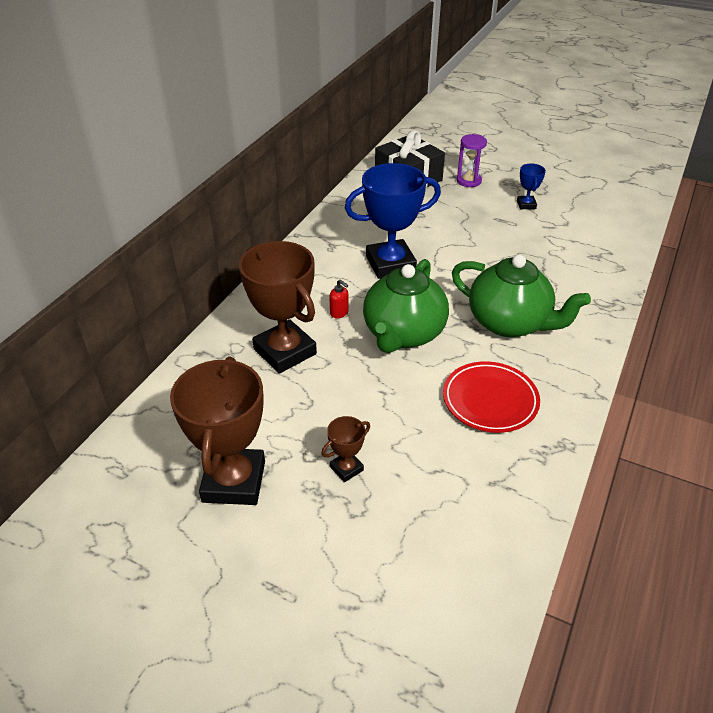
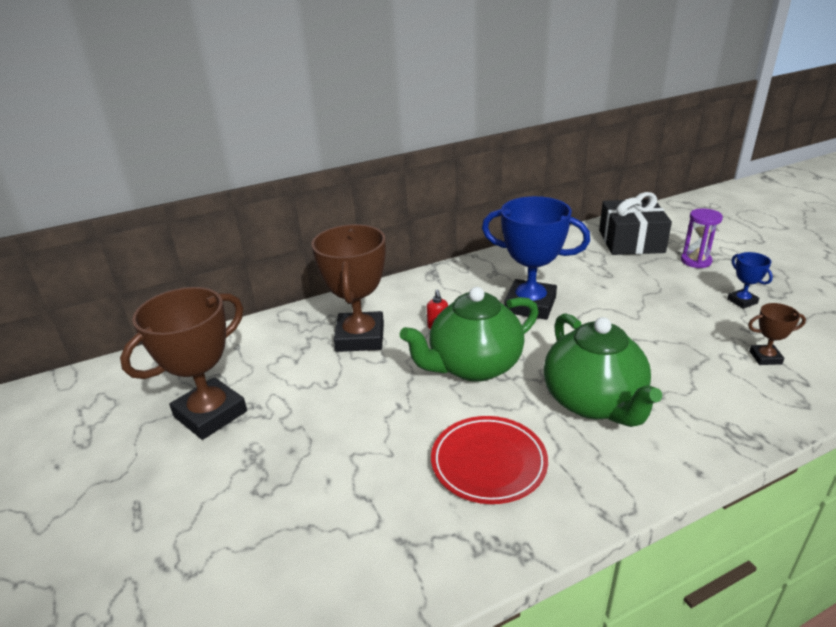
camera: 40 degrees right, 10 degrees down
brown trophy [322,416,370,482] -> brown trophy moved to [748,303,806,365]
blue trophy [517,163,546,209] -> blue trophy turned 60 degrees counterclockwise [727,252,773,309]

